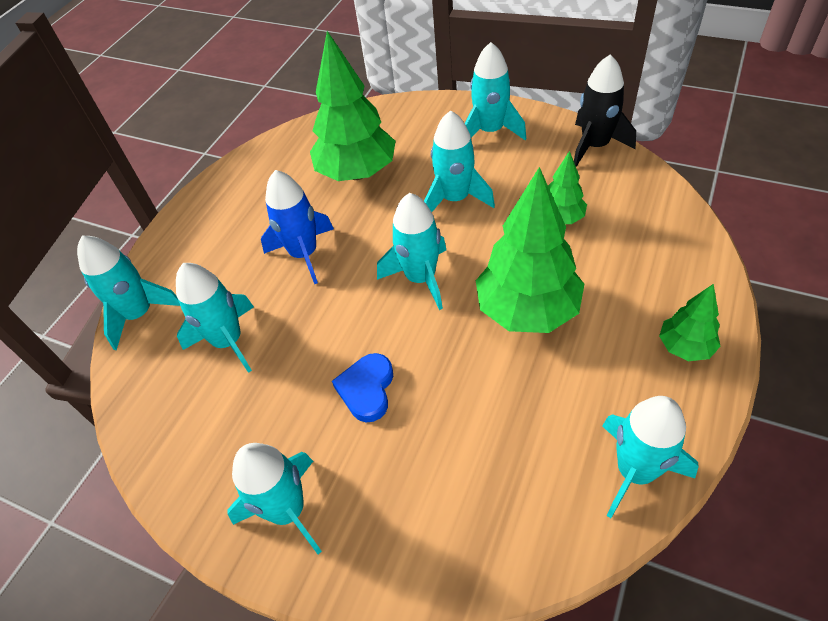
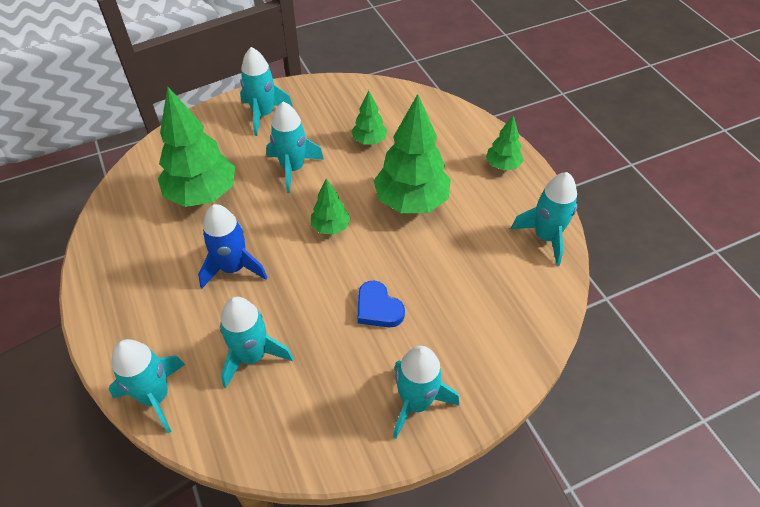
camera: 55 degrees left, 0 degrees up
turquoise rocket [377,193,446,310] -> green tree [311,178,351,235]
black rocket [574,54,636,167] -> none

